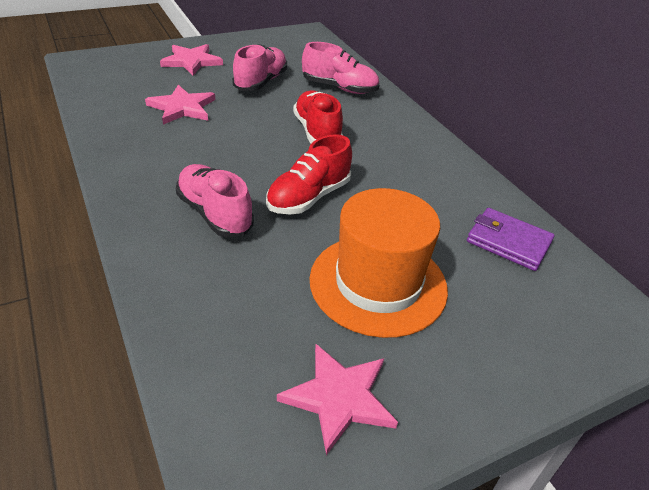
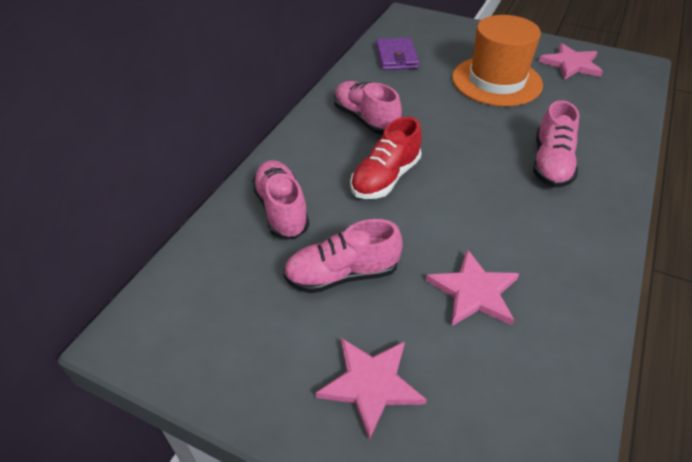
camera: 125 degrees left, 5 degrees up
red shoe [266,134,352,214] -> none
none -> pink shoe [334,81,402,135]

